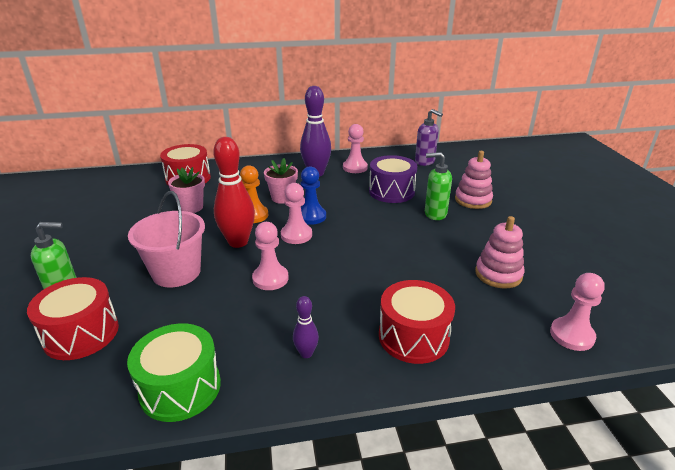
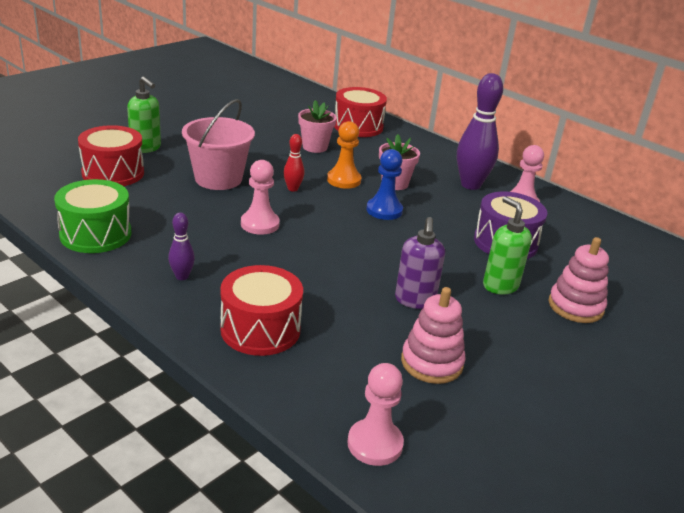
camera: 50 degrees right, 0 degrees up
red bowling pin [213,137,255,248] -> red bowling pin [284,134,304,192], size x0.49
pink pawn [281,183,312,244] -> none
purple soap dispenser [415,109,443,166] -> purple soap dispenser moved to [395,217,445,309]

